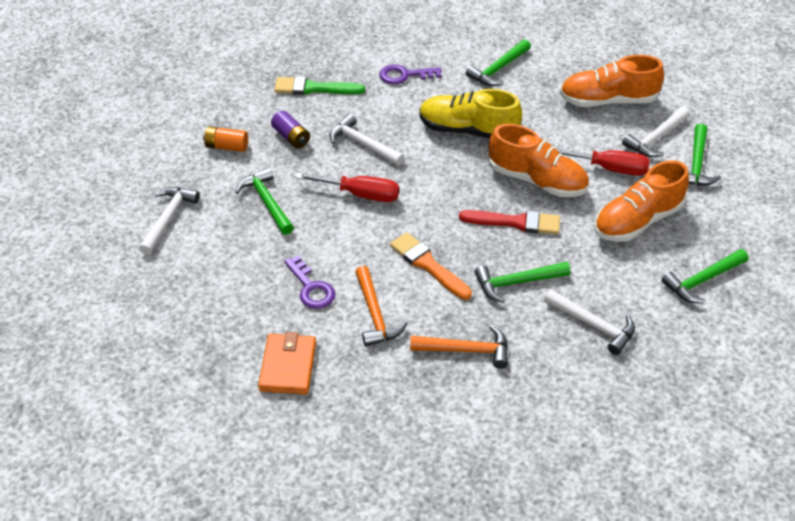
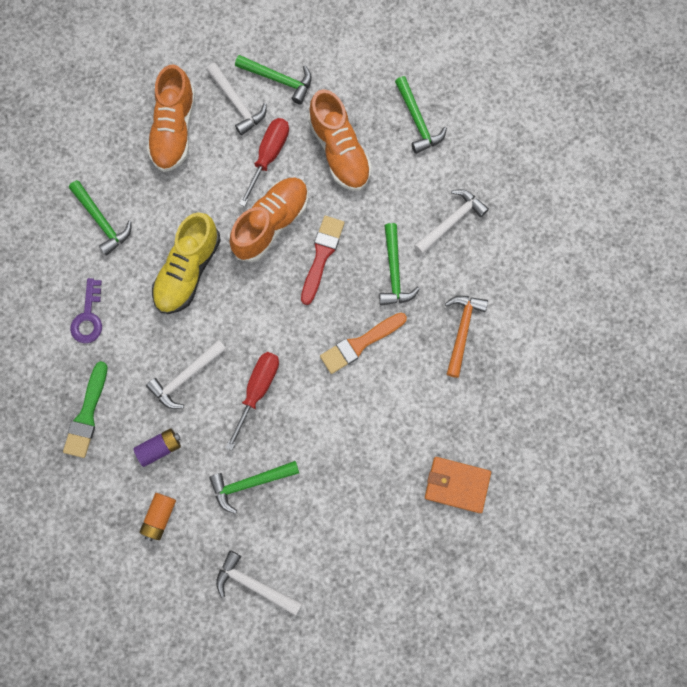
camera: 80 degrees left, 30 degrees up
purple key [284,255,336,309] -> none
orange hammer [355,266,407,346] -> none

